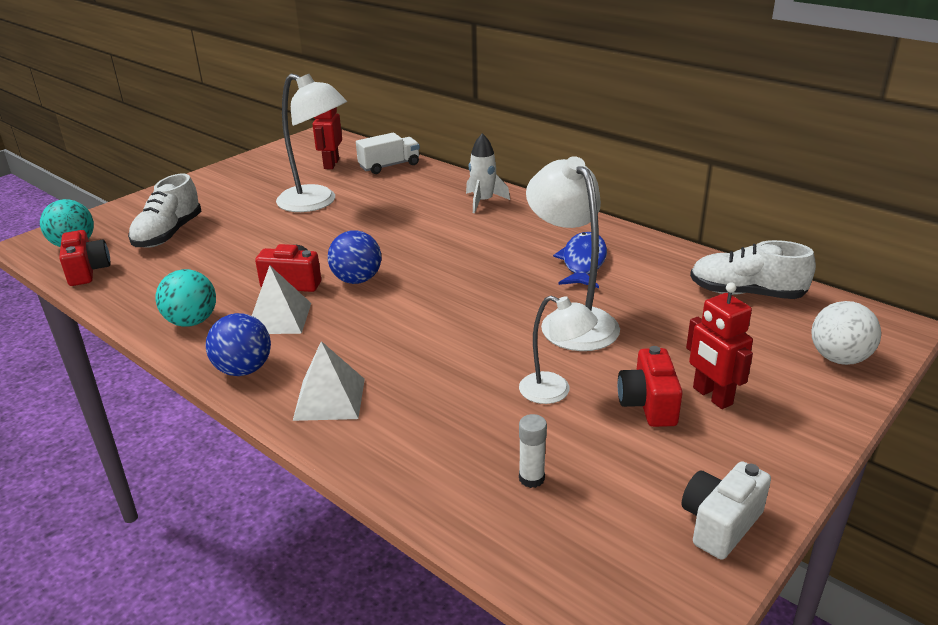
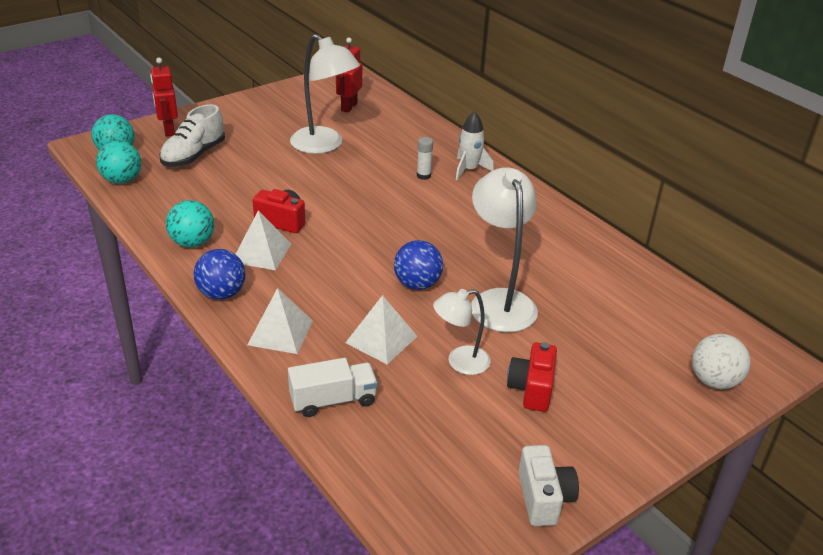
camera: 10 degrees right, 5 degrees up
red camera [59,230,111,286] -> turquoise ball [96,141,141,184]
blue ball [328,230,381,284] -> blue ball moved to [394,240,443,290]
white truck [356,133,420,174] -> white truck moved to [288,358,378,417]
white lamp [519,296,598,404] -> white lamp turned 120 degrees clockwise [433,289,491,375]
white glue stick [519,414,547,488] -> white glue stick moved to [417,137,433,180]
blue fish [553,232,607,288] -> none
white camera [682,461,771,560] -> white camera turned 120 degrees clockwise [518,445,579,526]
red robot [686,282,753,409] -> red robot moved to [150,58,178,136]
white shoe [690,240,816,299] -> none
none -> white pyramid [345,295,417,364]

